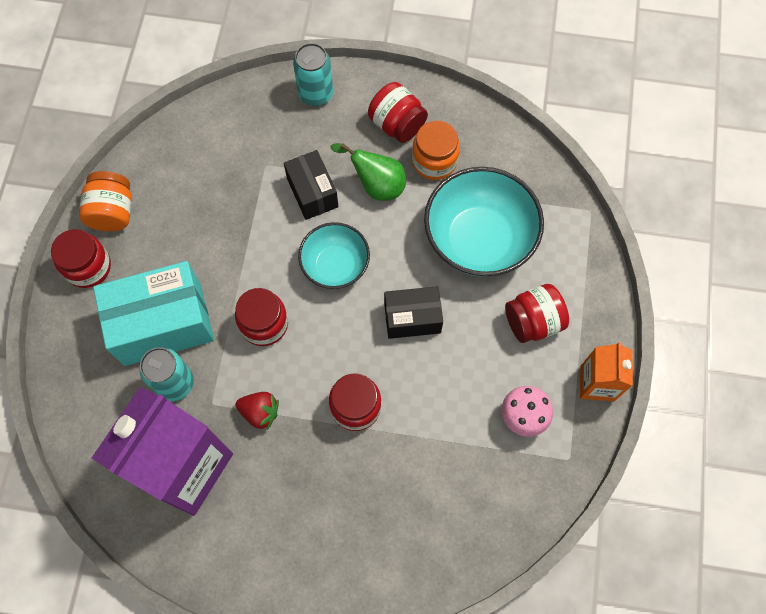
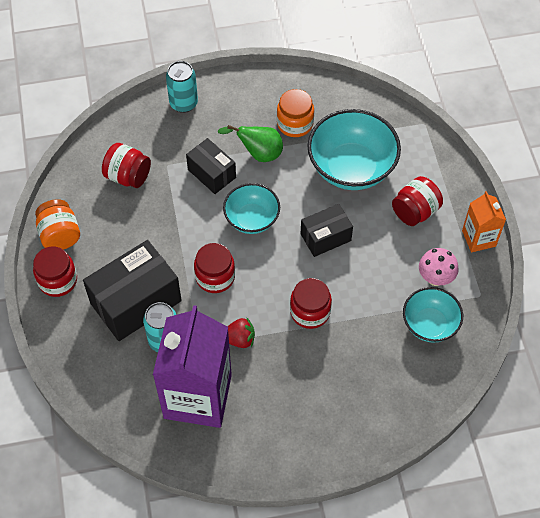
camera: 20 degrees left, 10 degrees down
turquoise box [93,261,214,366] -> black box [83,240,182,341]
red jar [368,82,428,143] -> red jar moved to [102,143,151,188]
none -> turquoise bowl [403,287,463,343]

